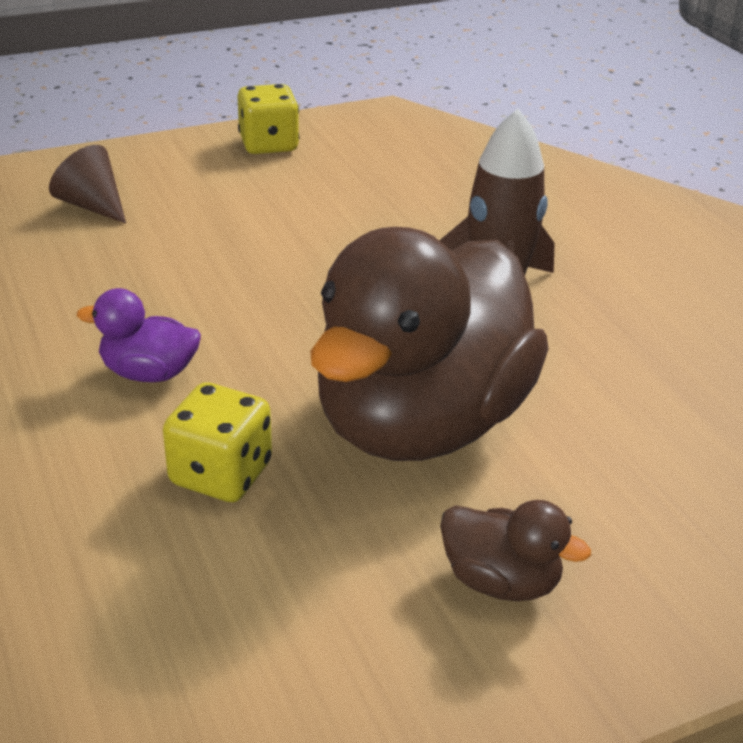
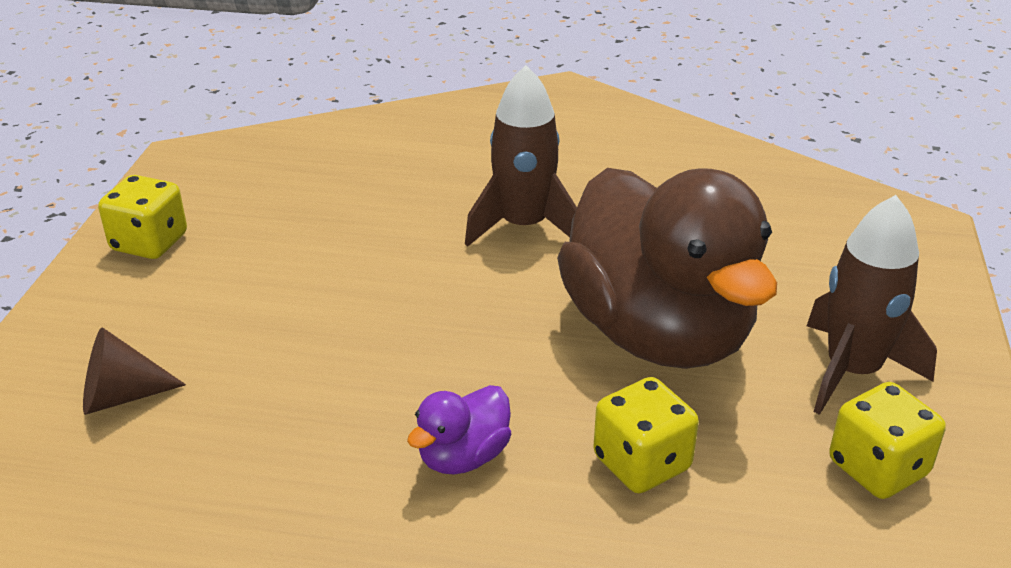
camera: 55 degrees left, 0 degrees up
brown duck [440,500,591,601] -> brown rocket [807,195,937,415]
none -> yellow dice [829,382,946,499]

